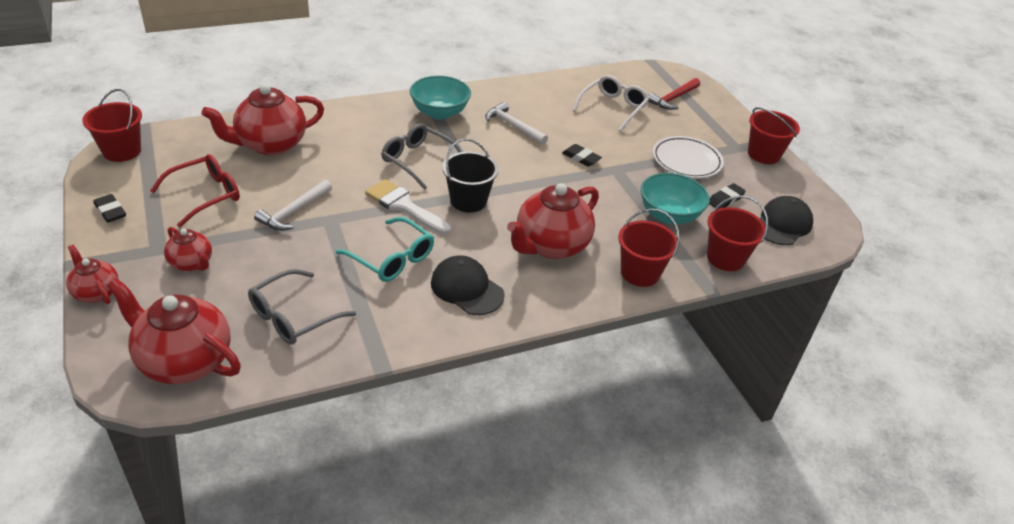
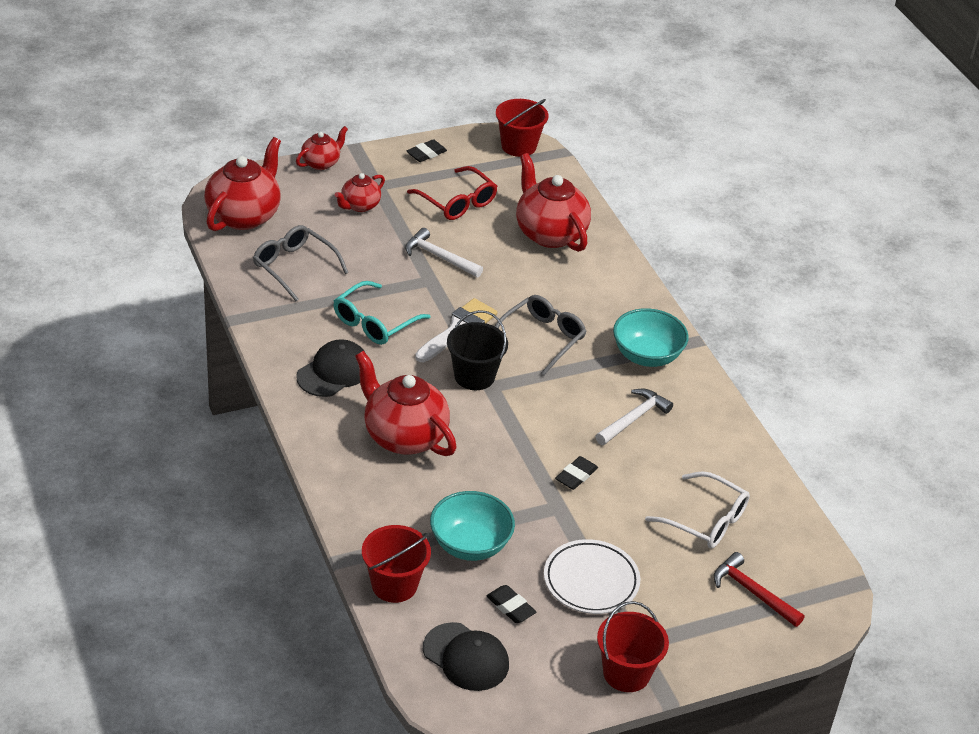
camera: 90 degrees right, 0 degrees up
red bucket [618,209,680,287] -> none

